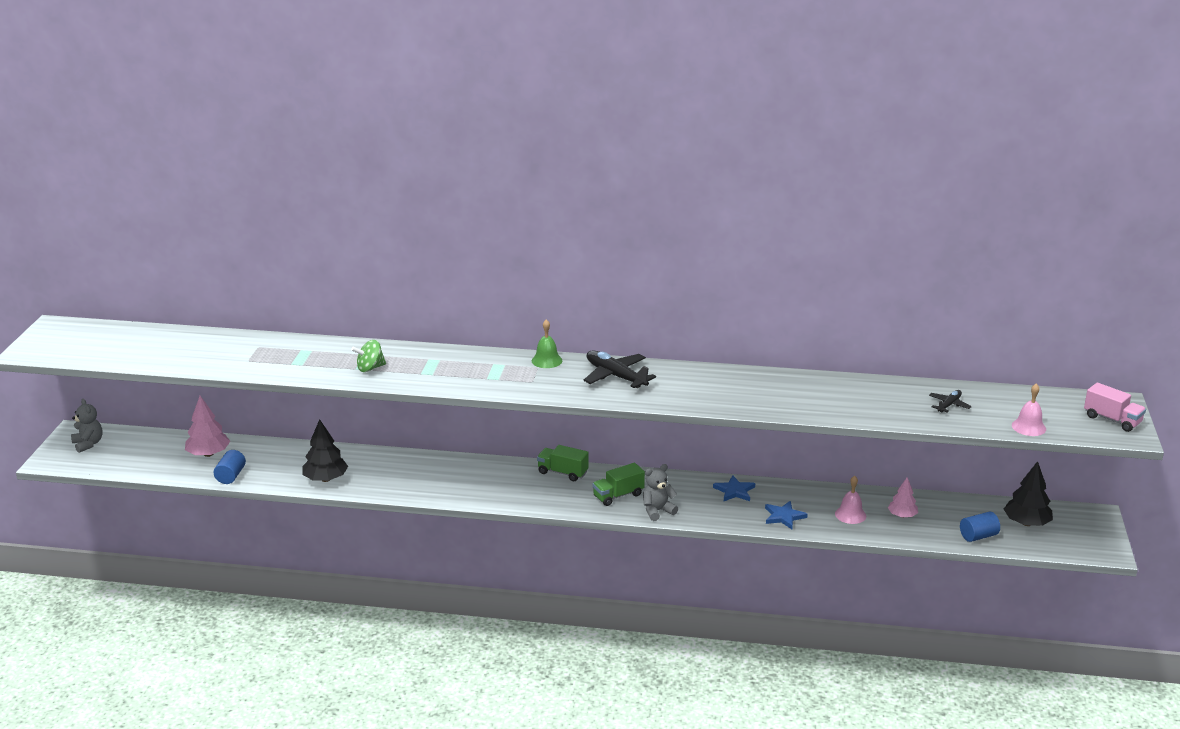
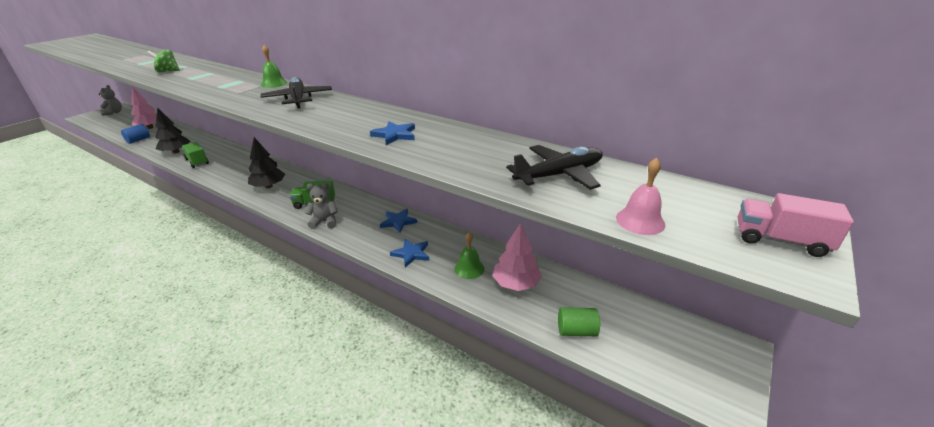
camera: 25 degrees right, 5 degrees up
green truck [537,445,589,481] -> green truck moved to [182,142,209,168]
pink bell [835,476,866,524] -> green bell [454,232,485,279]
pink tree [888,477,918,518] -> pink tree [493,223,542,291], size x1.57
black plane [929,390,972,413] -> black plane [506,145,603,190], size x1.84
blue cylinder [960,512,1000,542] -> green cylinder [558,307,600,336]
black tree [1004,461,1053,526] -> black tree moved to [248,137,285,188]
pink truck [1084,382,1146,432] -> pink truck turned 135 degrees clockwise [738,193,854,257]
none -> blue star [370,121,415,145]

